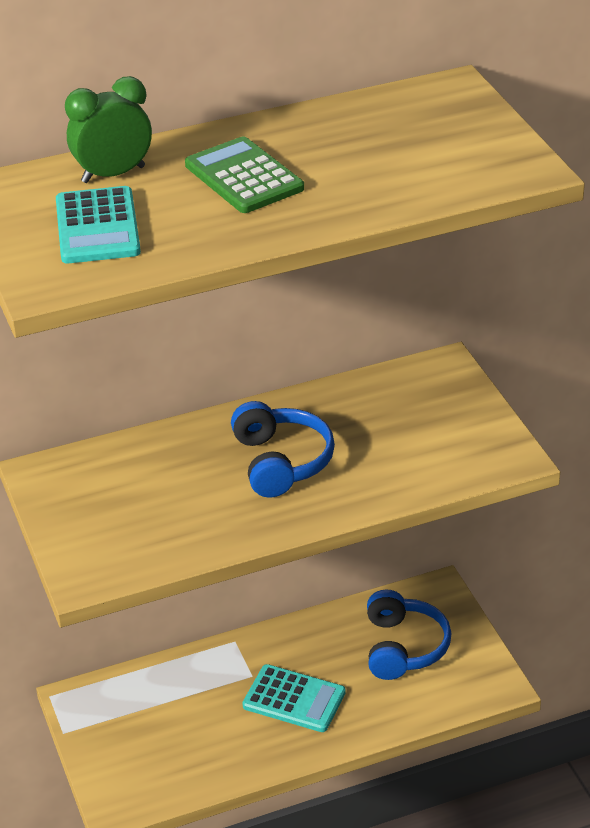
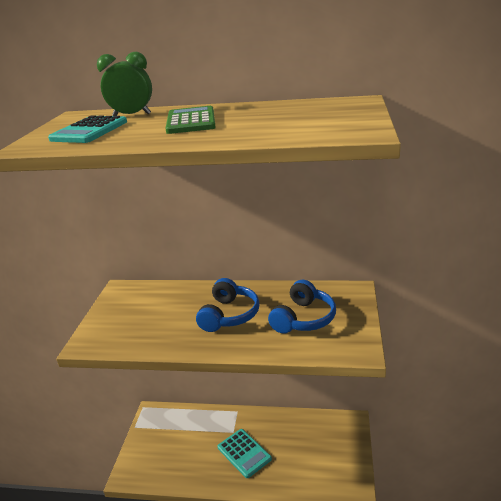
camera: 30 degrees right, 10 degrees down
blue headphones [367,590,451,680] -> blue headphones moved to [268,279,336,334]

